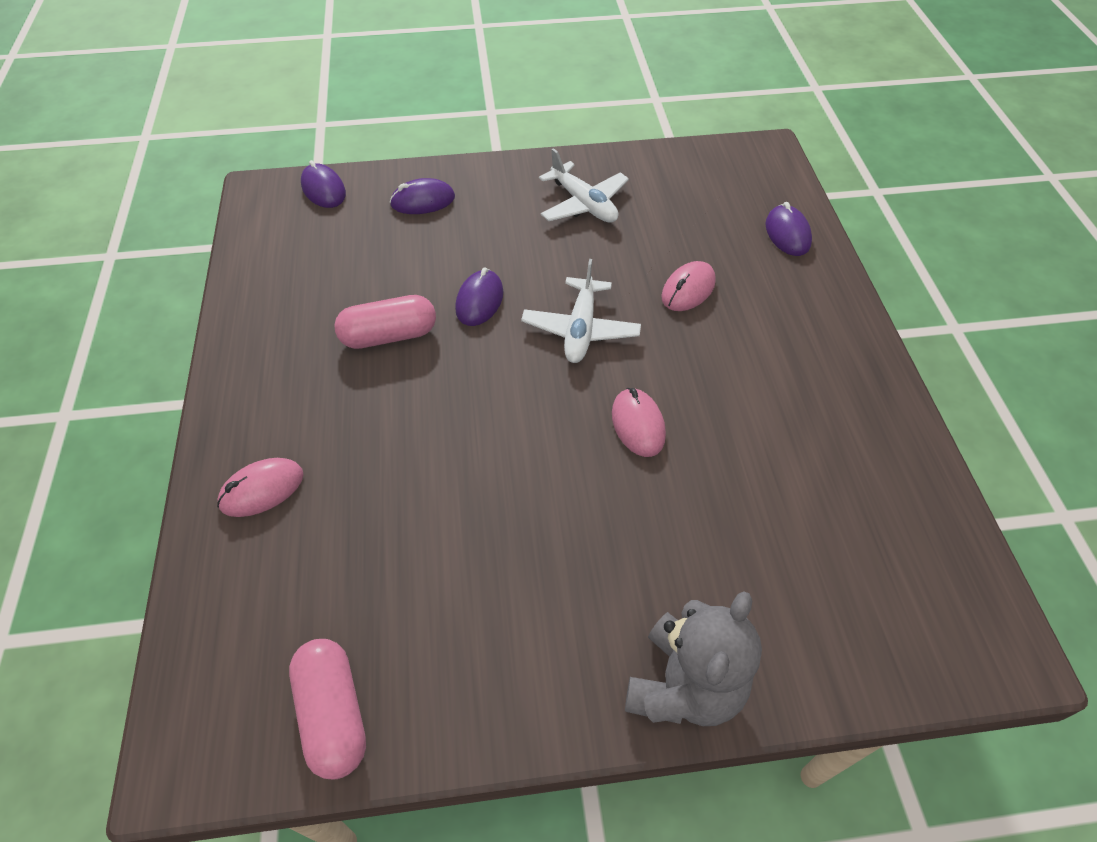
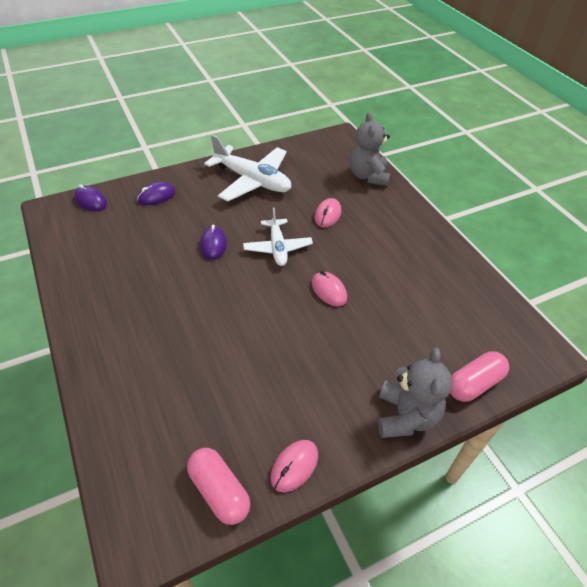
camera: 20 degrees left, 5 degrees down
pink mouse [217,458,304,517] -> pink mouse moved to [271,440,318,492]
pink capsule [334,295,436,349] -> pink capsule moved to [450,351,509,402]
white plane [539,148,629,223] -> white plane [204,134,291,201], size x1.62
purple mouse [765,202,812,256] -> grey teddy bear [350,112,390,186]

